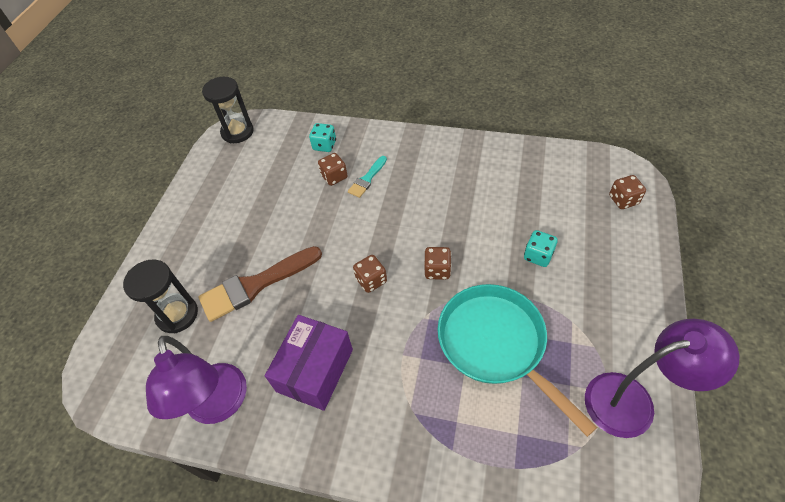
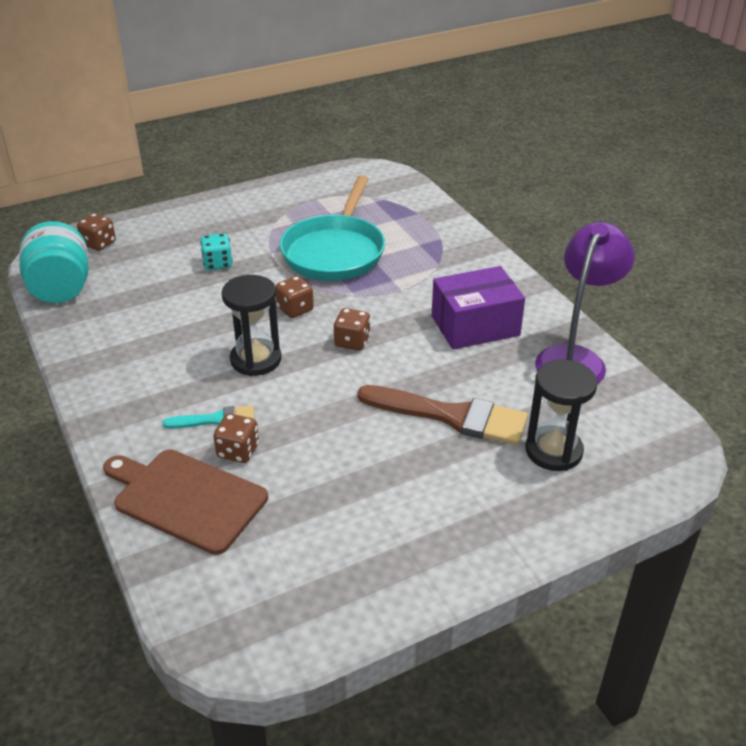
camera: 135 degrees left, 15 degrees down
black hourglass [202,77,254,143] -> black hourglass moved to [222,275,282,376]
turquoise dice [309,123,336,152] -> brown cutting board [103,449,268,555]
purple lamp [585,319,739,438] -> none
none -> turquoise jar [19,221,89,303]

